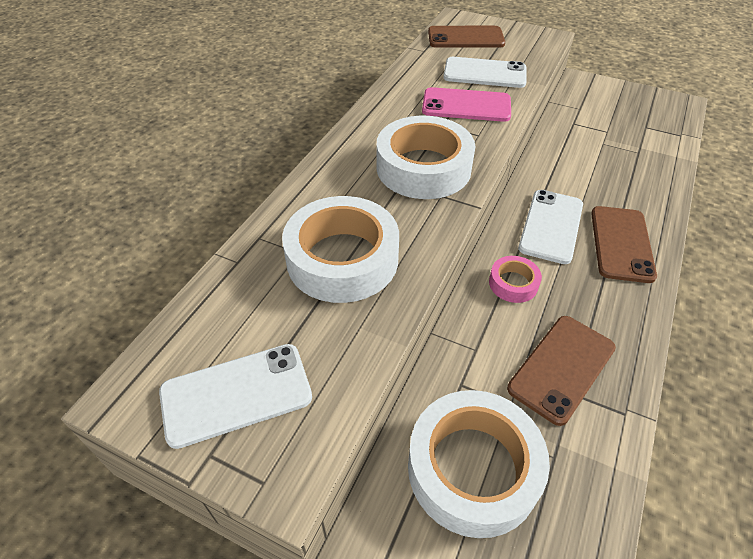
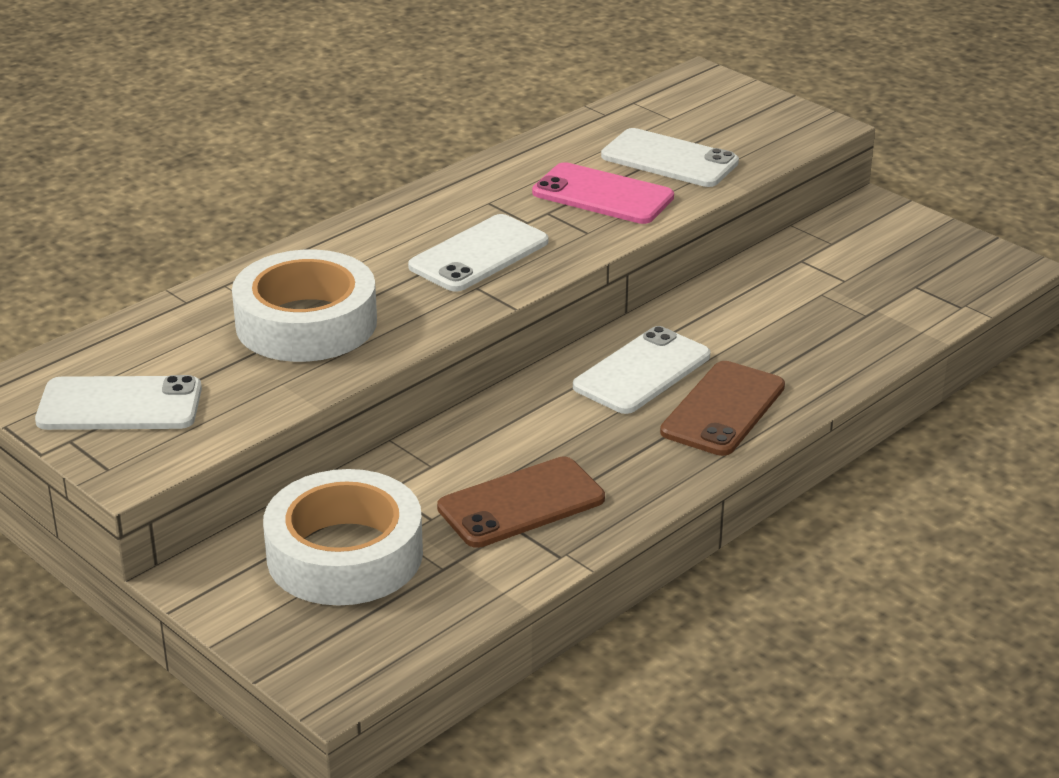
camera: 20 degrees right, 15 degrees down
white tape [377,116,475,199] -> white phone [408,214,548,292]
brown phone [428,26,505,48] -> none
pink tape [489,256,542,303] -> none

